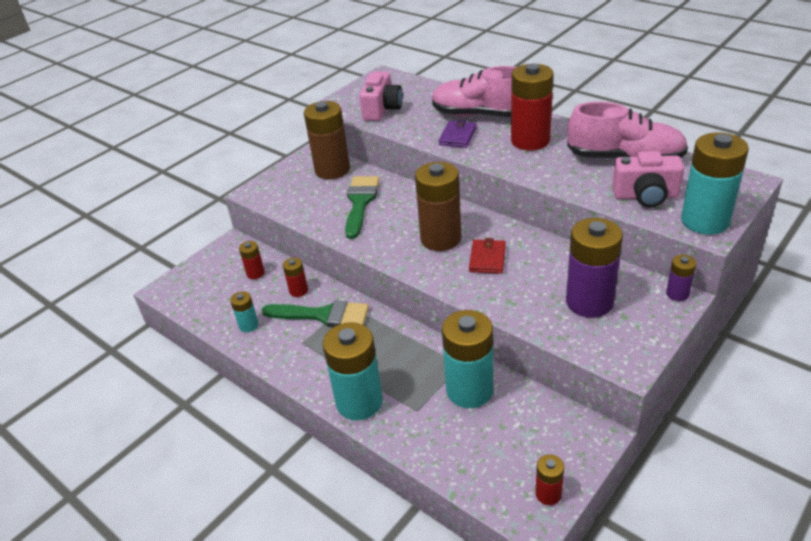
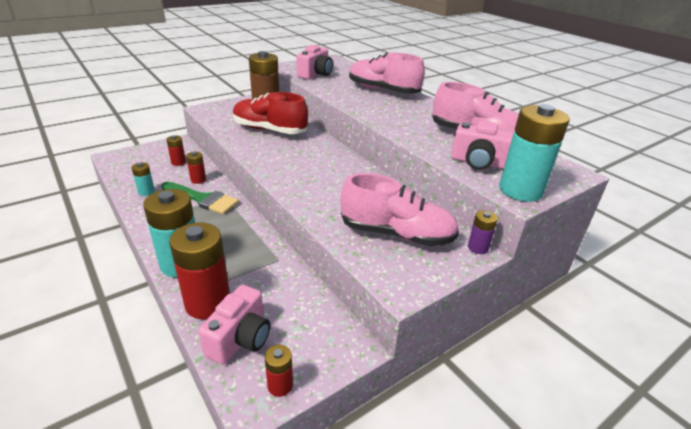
camera: 10 degrees right, 5 degrees down
green brush [345,176,380,239] -> red shoe [233,92,308,134]
brown battery [415,162,462,251] -> none
purple wallet [438,120,477,148] -> none
turquoise battery [442,310,493,408] -> none
red wallet [469,238,506,274] -> none
red battery [511,64,554,151] -> red battery moved to [169,222,230,319]
purple battery [566,218,623,318] -> pink shoe [341,173,459,246]
none -> pink camera [198,285,270,365]

